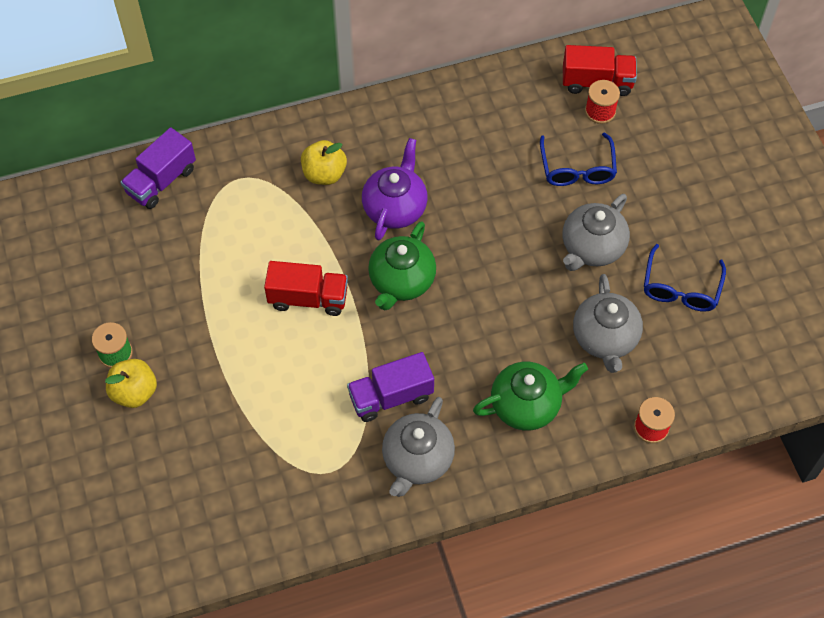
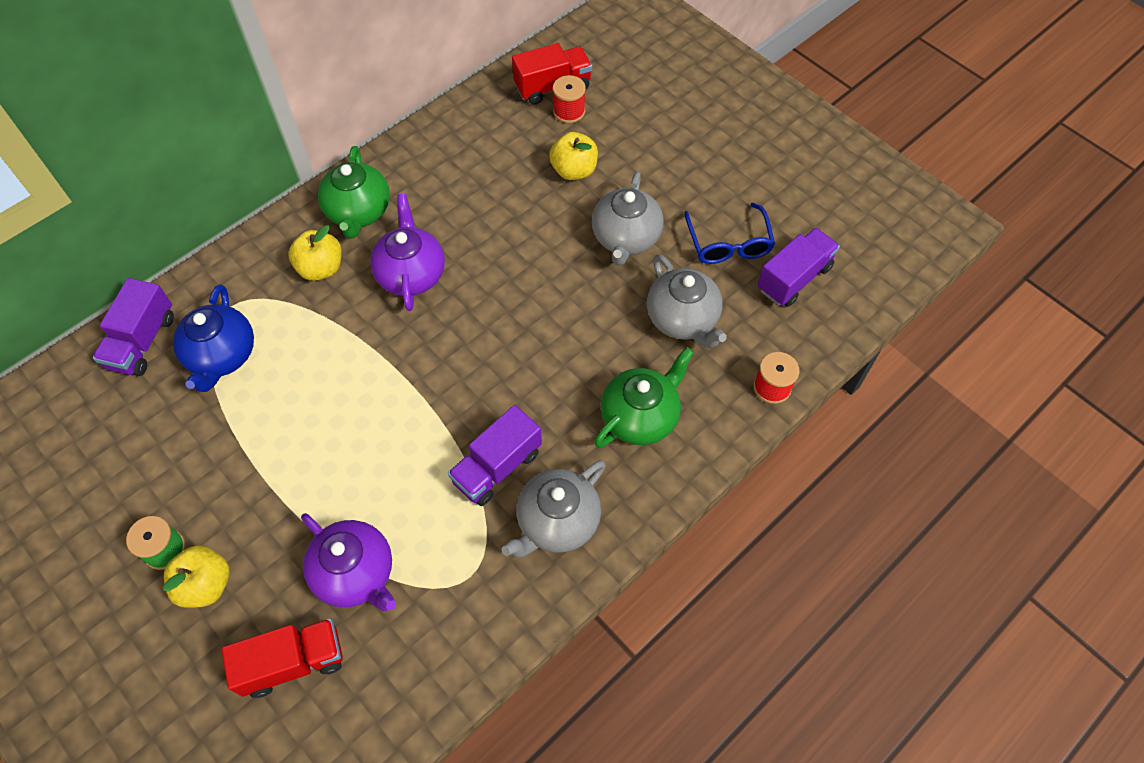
camera: 25 degrees left, 0 degrees up
red truck [264,261,348,316] -> red truck moved to [221,619,343,698]
green teapot [368,221,436,310] -> green teapot moved to [318,146,390,239]
grey teapot [382,397,455,497] -> grey teapot turned 45 degrees clockwise [502,460,606,557]
blue glasses [540,133,617,186] -> yellow apple [549,132,598,180]
none -> blue teapot [173,284,254,392]
none -> purple teapot [301,513,396,611]
none -> purple truck [758,228,840,307]

